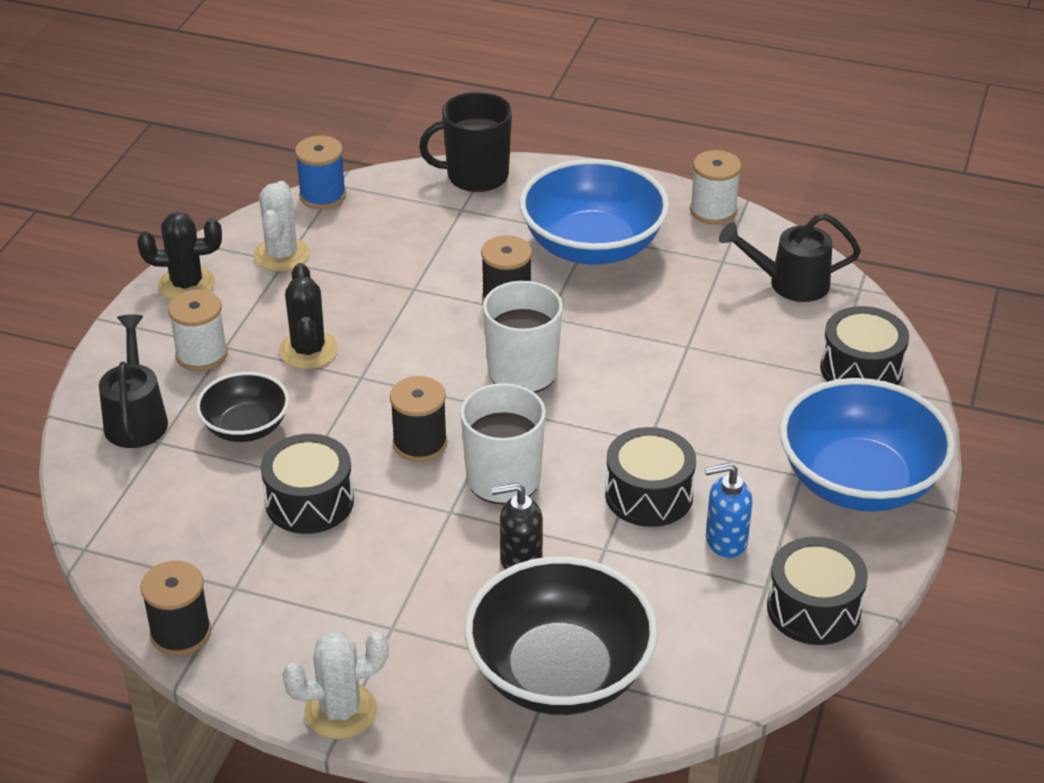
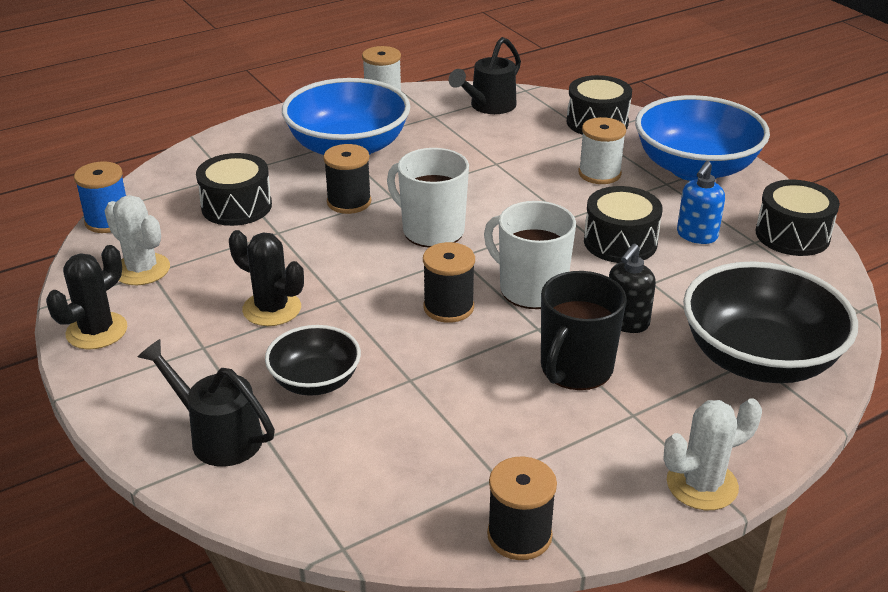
camera: 50 degrees left, 5 degrees down
white spool [168,290,228,371] -> white spool moved to [578,117,626,184]
black drum [261,434,354,534] -> black drum moved to [196,153,272,226]
white cactus [282,632,389,739] -> white cactus turned 45 degrees clockwise [663,399,762,510]
black mug [419,92,512,192] -> black mug moved to [541,271,627,390]

